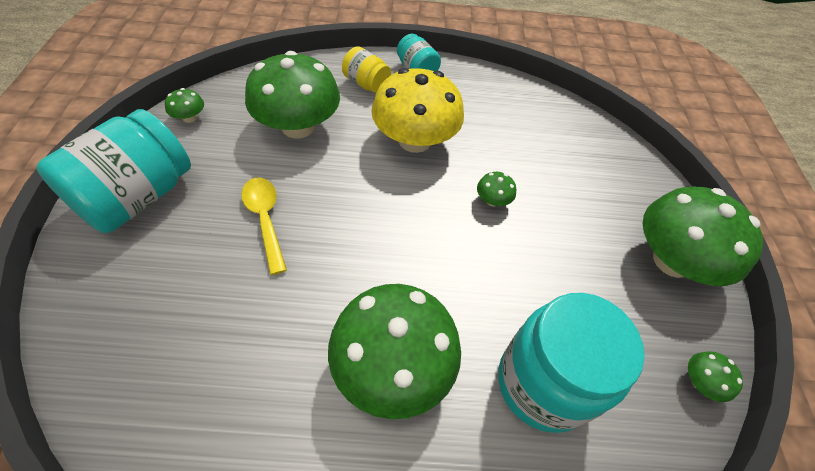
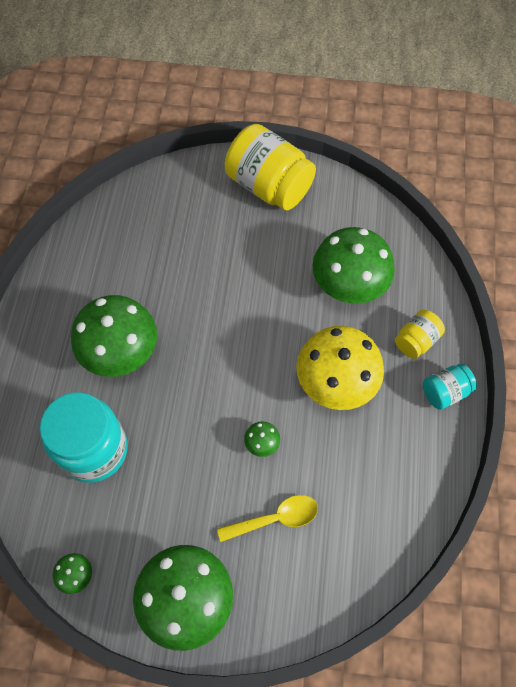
camera: 100 degrees right, 10 degrees up
turquoise jar [37,109,191,233] -> yellow jar [225,124,316,210]
green mushroom [165,88,204,123] -> none
yellow spoon [241,177,287,275] -> yellow spoon moved to [217,495,318,542]

